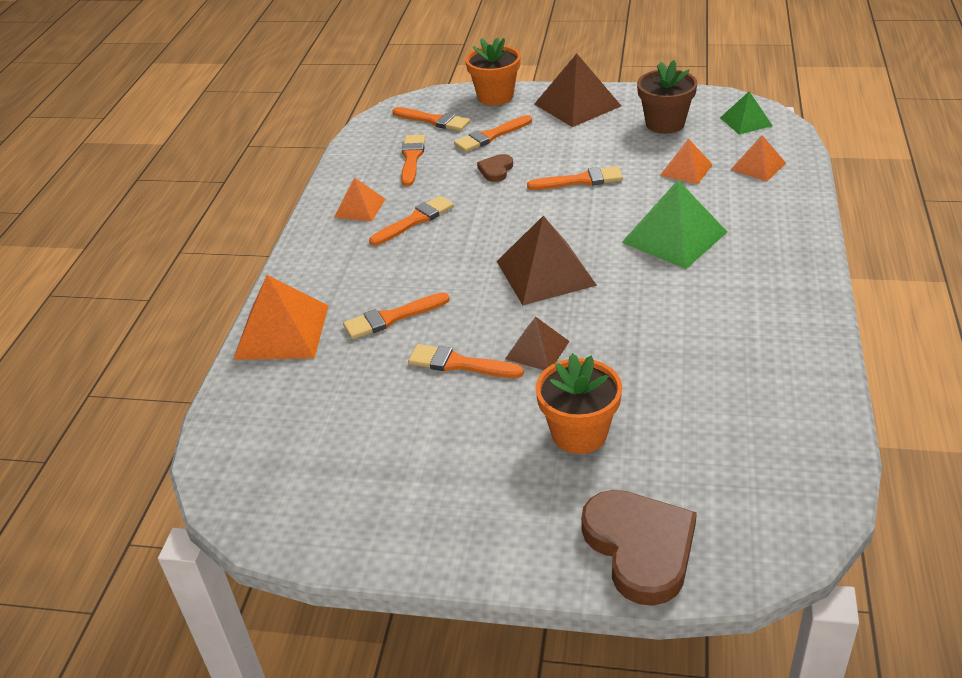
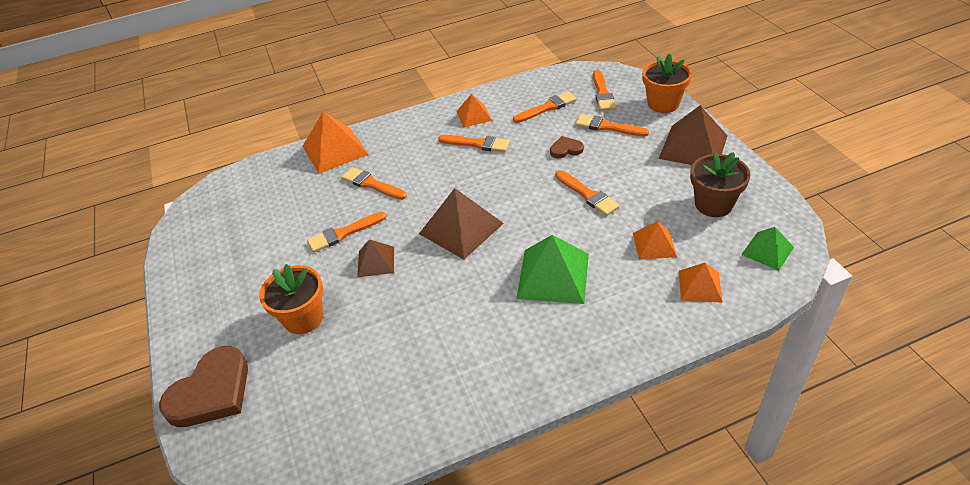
camera: 60 degrees right, 5 degrees up
orange brush [408,344,524,378] -> orange brush turned 105 degrees counterclockwise [307,212,387,252]

